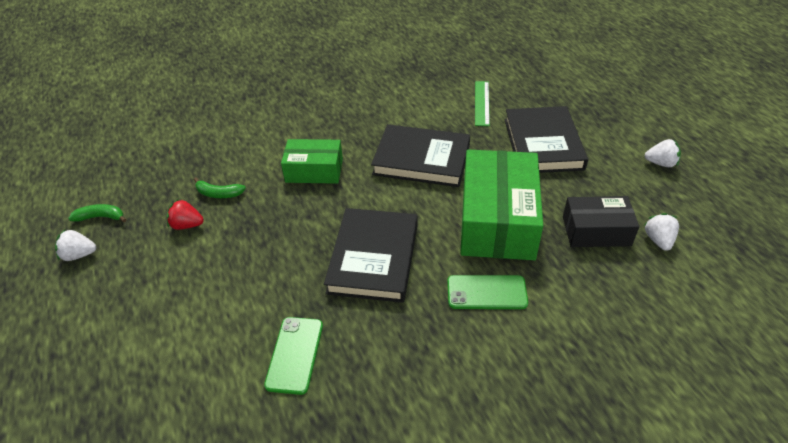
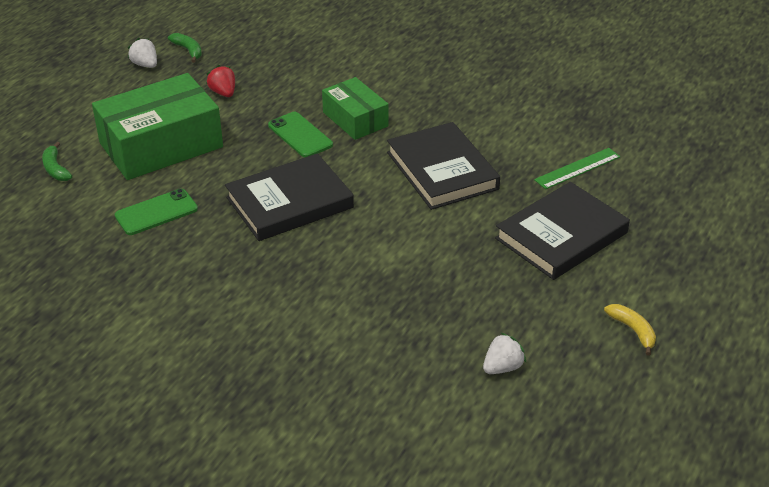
camera: 50 degrees right, 5 degrees down
green banana [194,178,246,198] -> green banana moved to [42,142,72,181]
green phone [447,275,528,309] -> green phone moved to [268,112,333,157]
green box [460,150,543,260] -> green box moved to [92,73,223,180]
black box [563,196,639,247] -> none
white strawberry [645,139,681,167] -> yellow banana [604,304,656,356]

